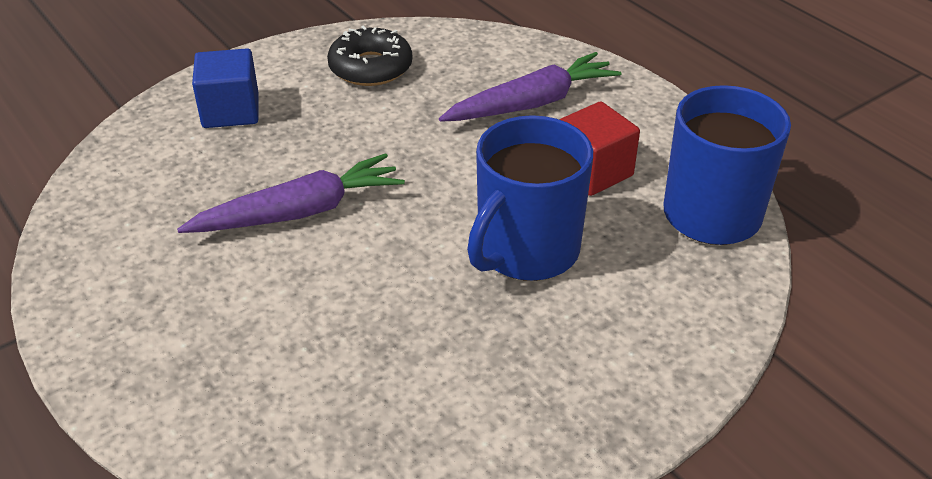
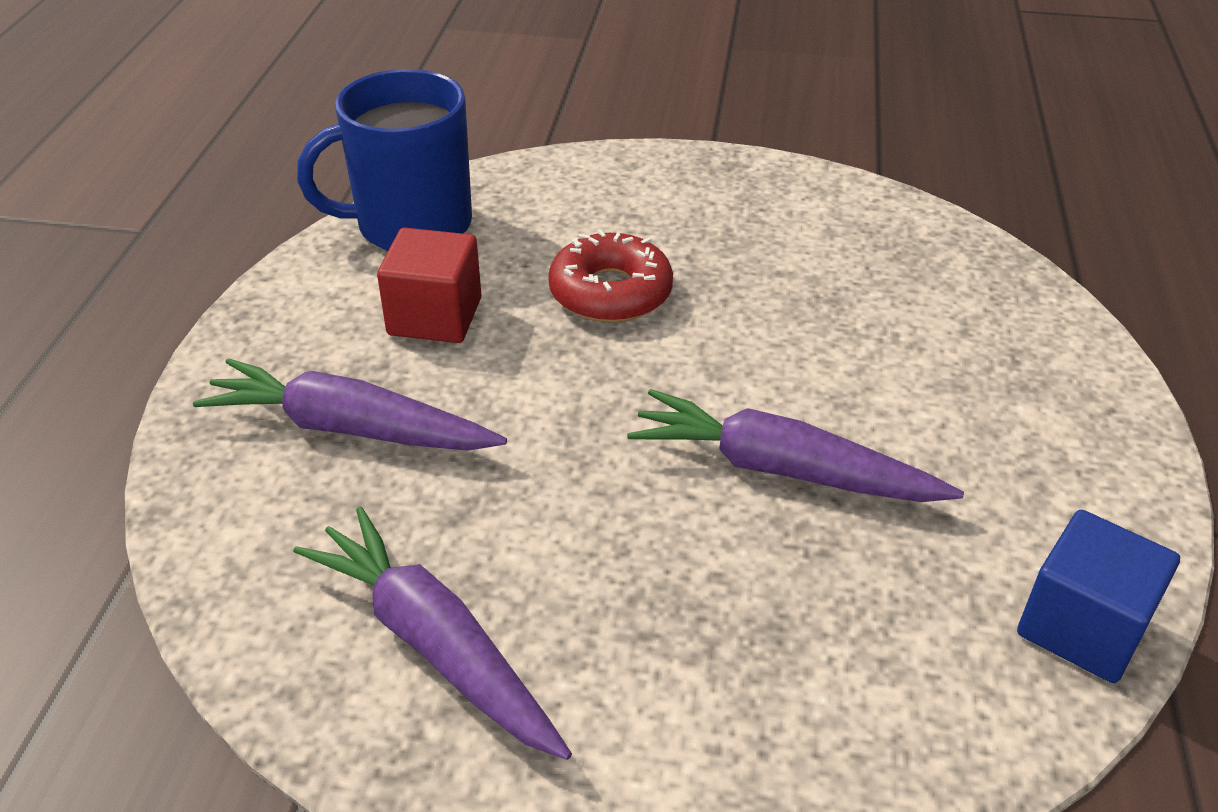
camera: 135 degrees left, 0 degrees up
blue cube [192,48,259,128] -> blue cube moved to [1017,510,1180,683]
black donut [327,25,412,86] -> purple carrot [294,506,572,760]
blue mug [467,115,593,281] -> red donut [548,230,673,323]

